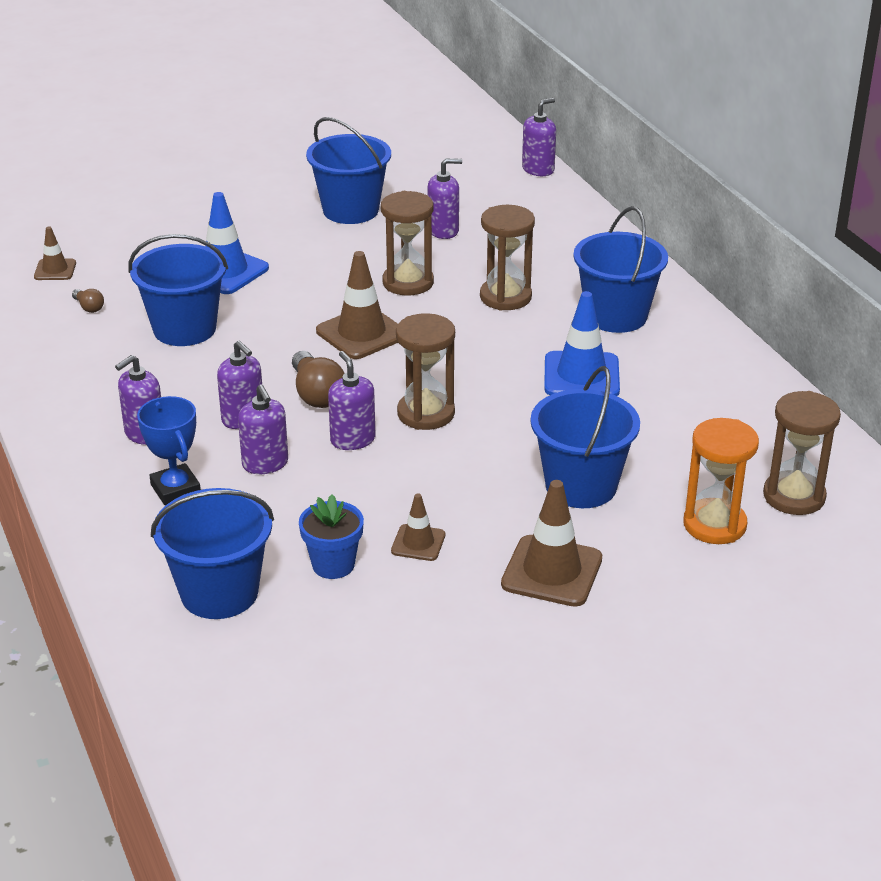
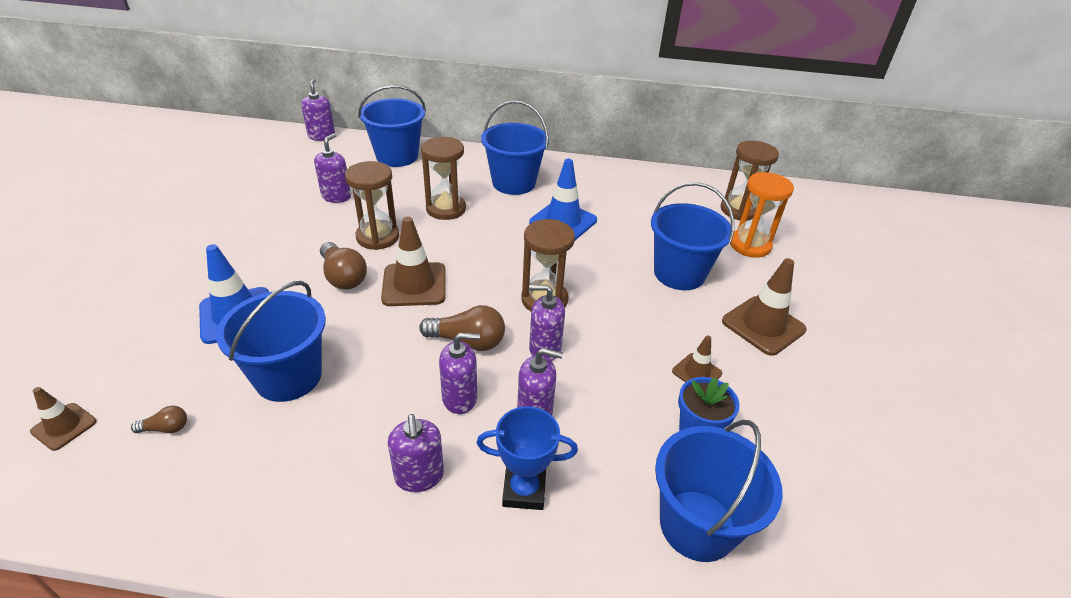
camera: 60 degrees left, 5 degrees up
blue bucket [306,117,391,224] -> blue bucket moved to [358,85,426,167]
none -> brown light bulb [320,242,367,290]

